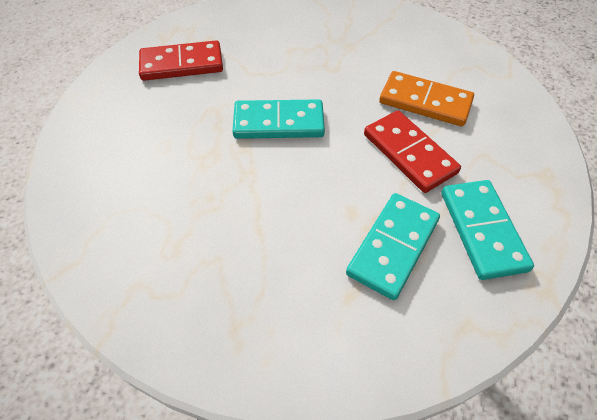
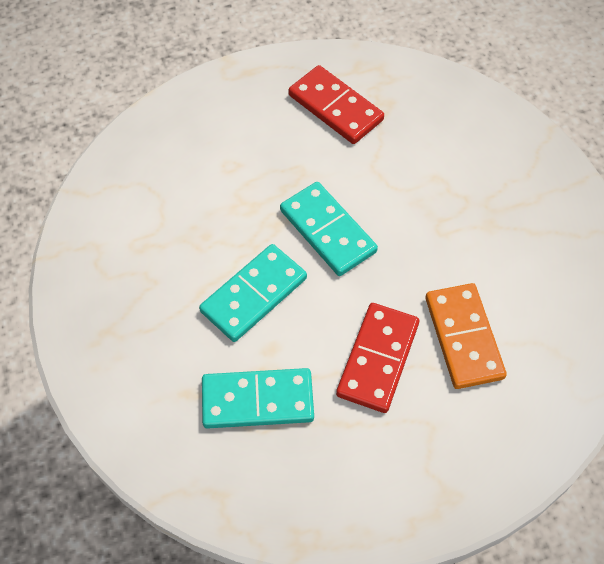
camera: 55 degrees right, 5 degrees up
turquoise domino [442,180,534,280] -> turquoise domino moved to [199,244,307,342]

